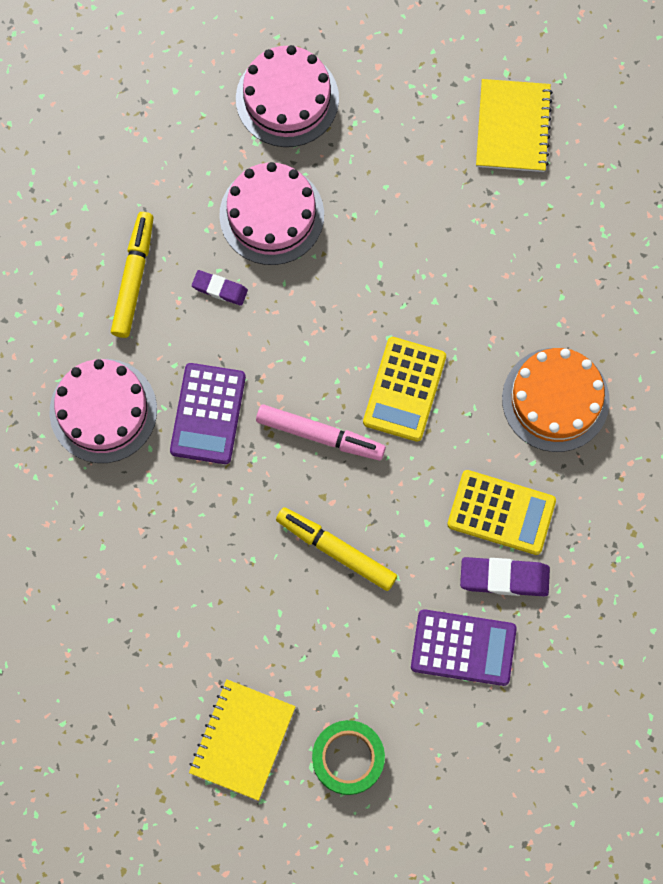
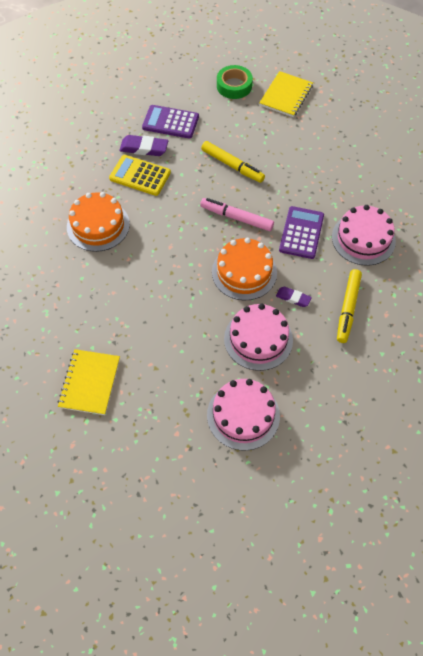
camera: 175 degrees left, 15 degrees down
yellow calculator [363,337,446,442] -> none
none -> orange cake [212,238,277,300]

